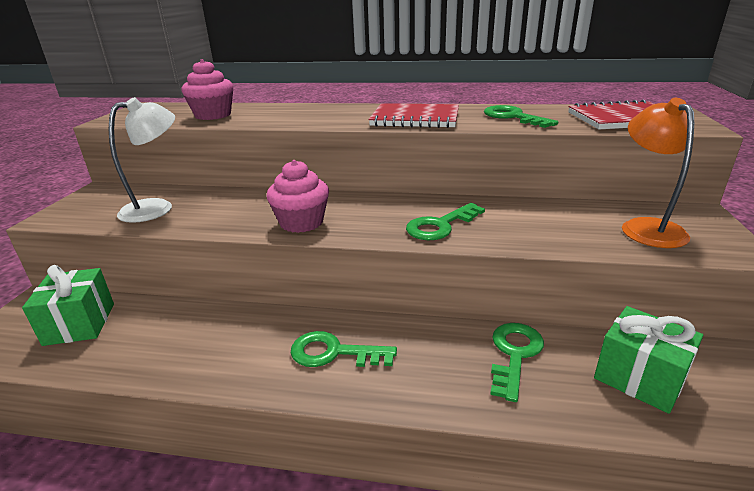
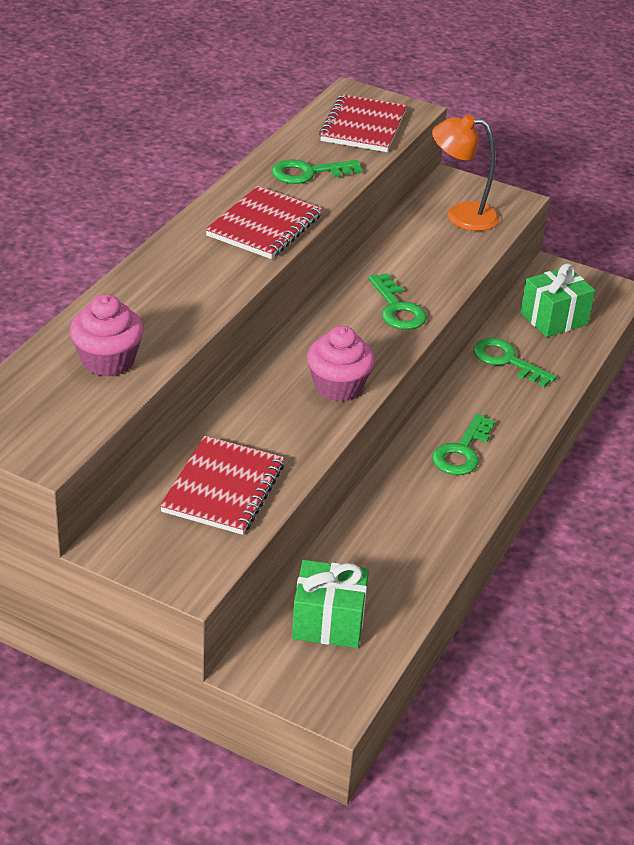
camera: 75 degrees left, 10 degrees up
white lamp [109,97,175,223] -> red notebook [160,436,284,535]

